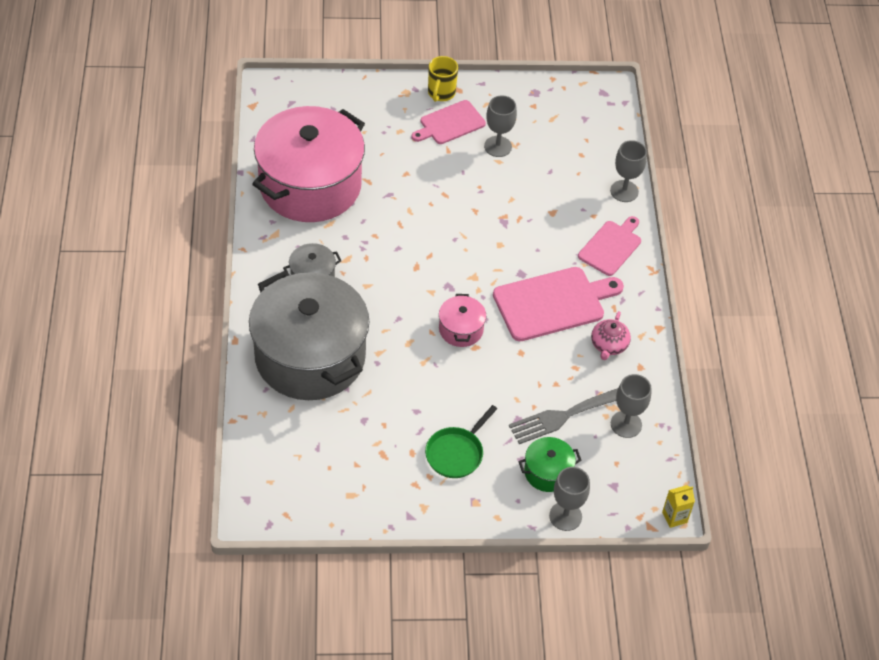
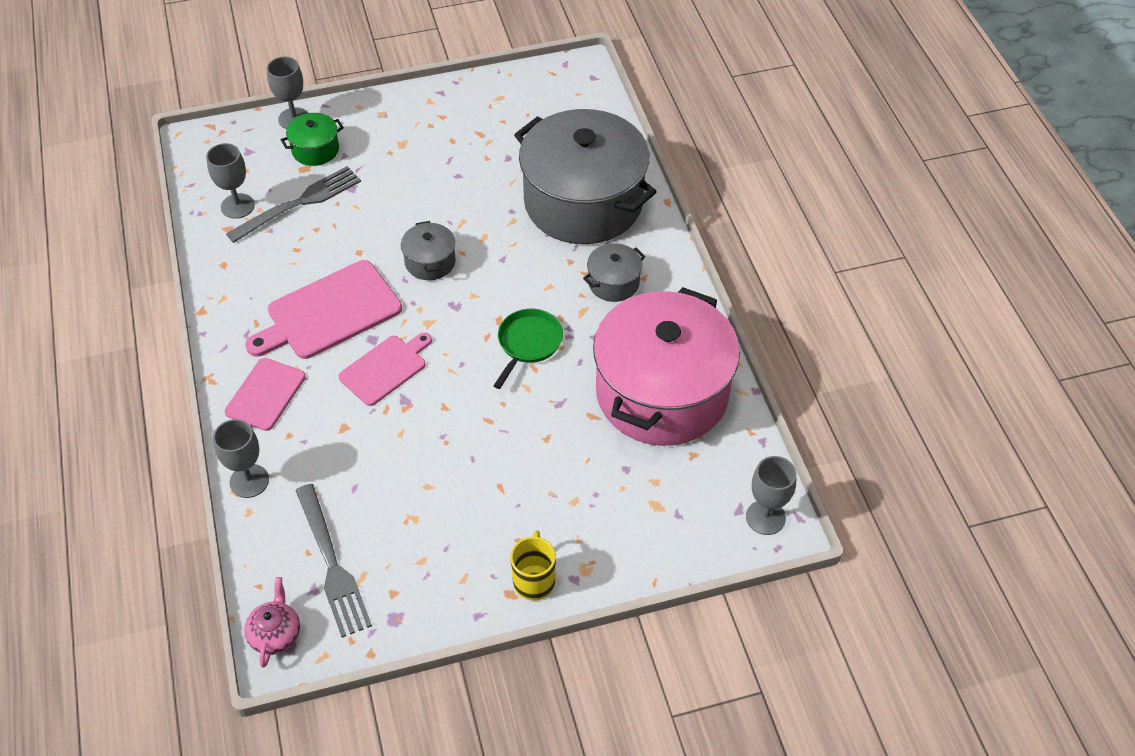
camera: 170 degrees right, 0 degrees up
pink cutting board [412,100,486,144] -> pink cutting board moved to [338,332,432,406]
green pan [425,405,497,478] -> green pan moved to [493,309,563,389]
pink pot [439,294,486,347] -> grey pot [401,221,456,280]
grey goblet [484,95,517,157] -> grey goblet moved to [746,456,796,535]
pink teapot [591,311,631,360] -> pink teapot moved to [244,577,300,667]
yellow carton [662,485,695,528] -> none
none -> grey fork [295,484,372,638]

